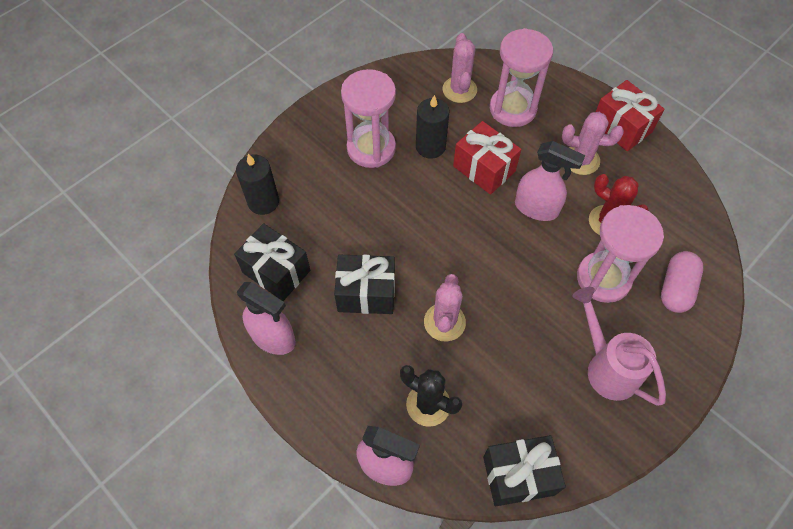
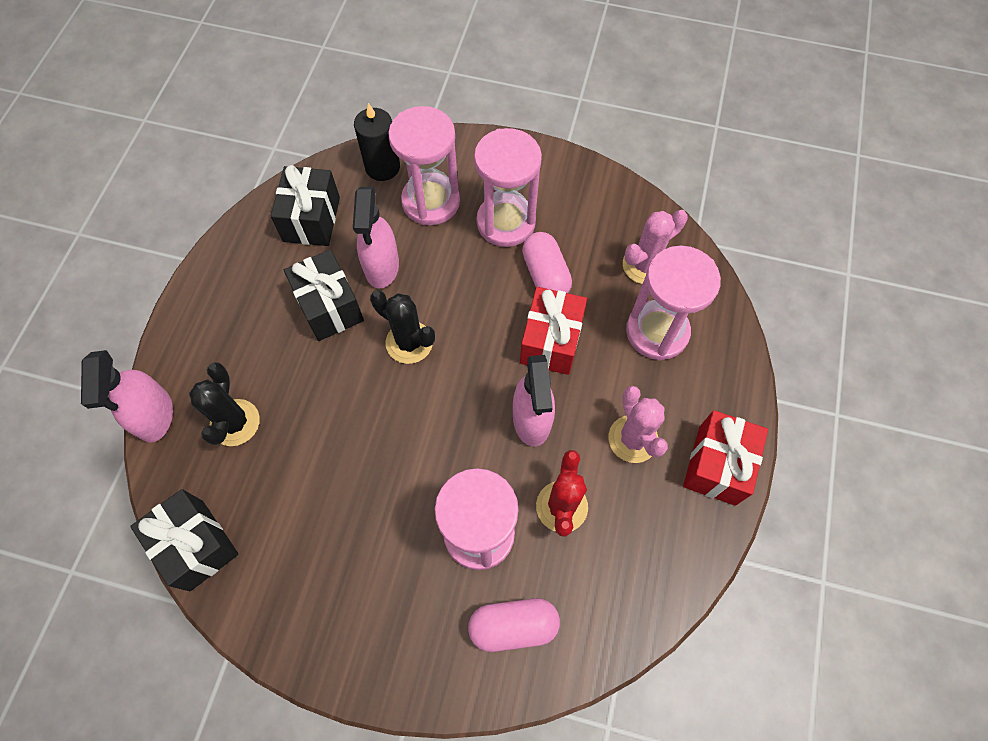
camera: 60 degrees right, 5 degrees up
pink spray bottle [237,282,296,355] -> pink spray bottle moved to [353,187,399,288]
black candle [416,95,449,159] -> pink capsule [522,232,572,293]
pink cactus [424,274,466,341] -> none
pink watering can [573,287,666,406] -> none
none -> black cactus [370,291,435,364]
none -> pink hourglass [388,106,460,225]

